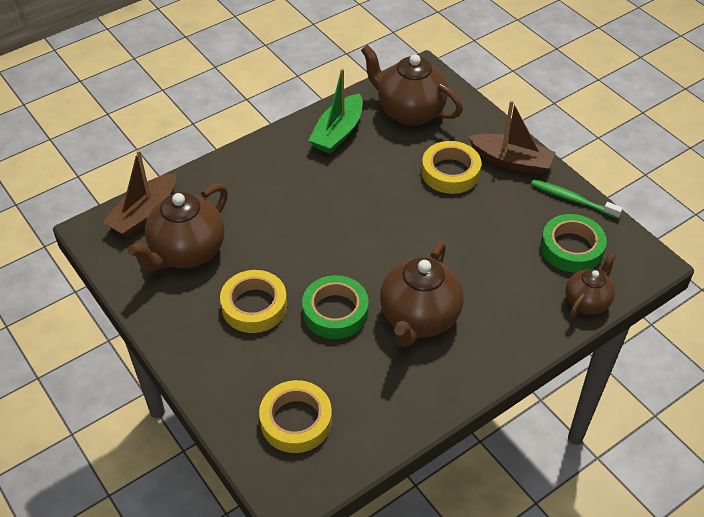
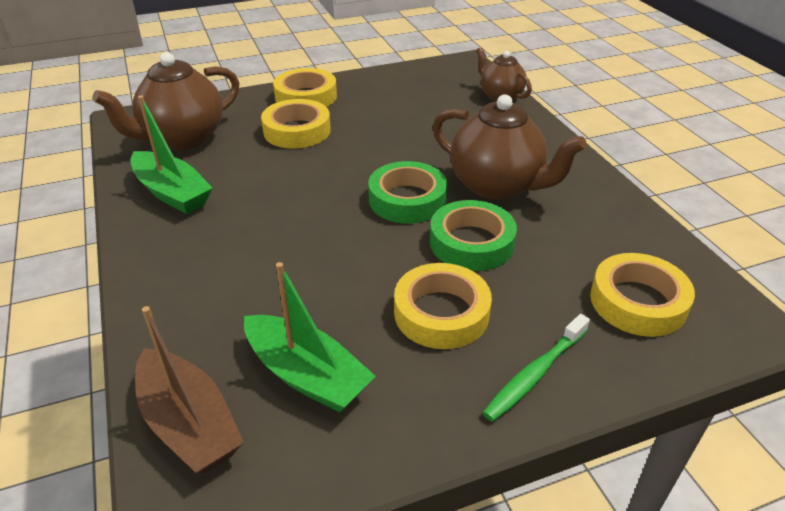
camera: 75 degrees left, 10 degrees down
brown teapot [127,184,228,271] -> green boat [244,262,376,413]
brown boat [468,100,556,175] -> yellow tape [273,68,337,107]
green toothbrush [531,179,623,219] -> green toothbrush moved to [482,314,590,422]
green tape [541,214,607,273] -> green tape moved to [368,161,447,224]

